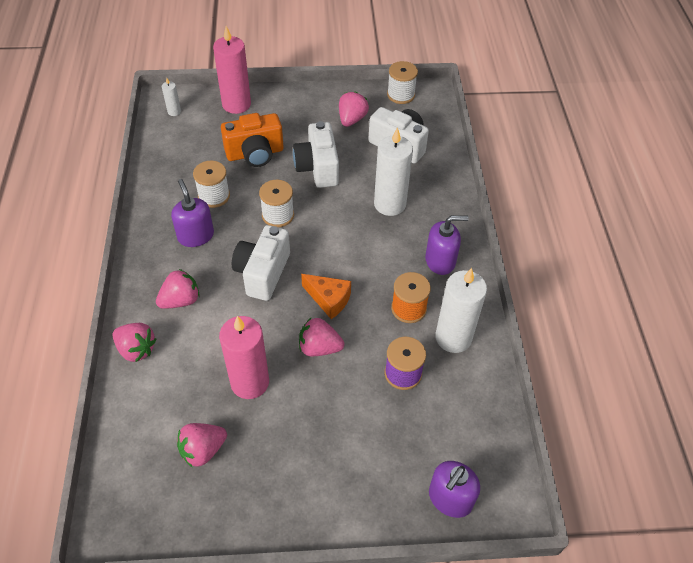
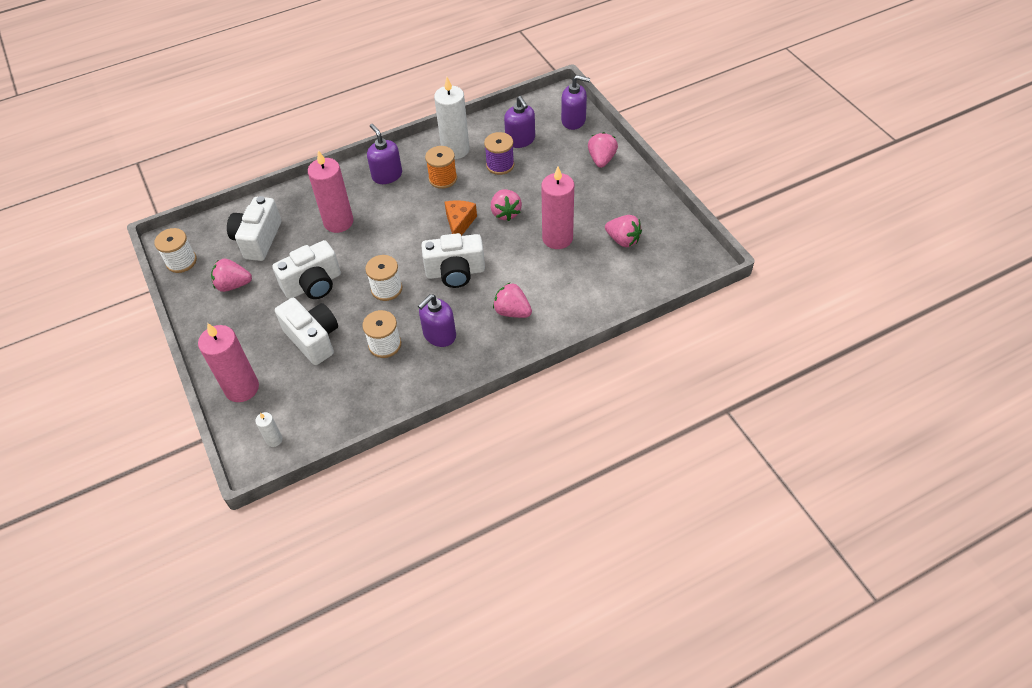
camera: 110 degrees left, 0 degrees up
pink strawberry [112,323,156,362] -> pink strawberry moved to [588,132,618,168]
orange camera [221,113,283,167] -> white camera [275,298,338,365]
white candle [374,127,413,216] -> pink candle [308,150,353,233]
none -> purple soap dispenser [504,96,535,148]

